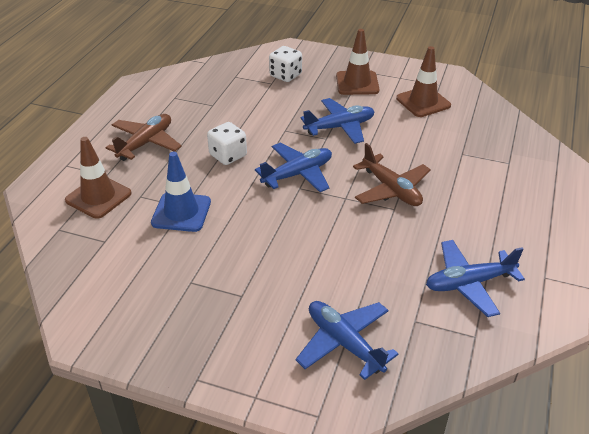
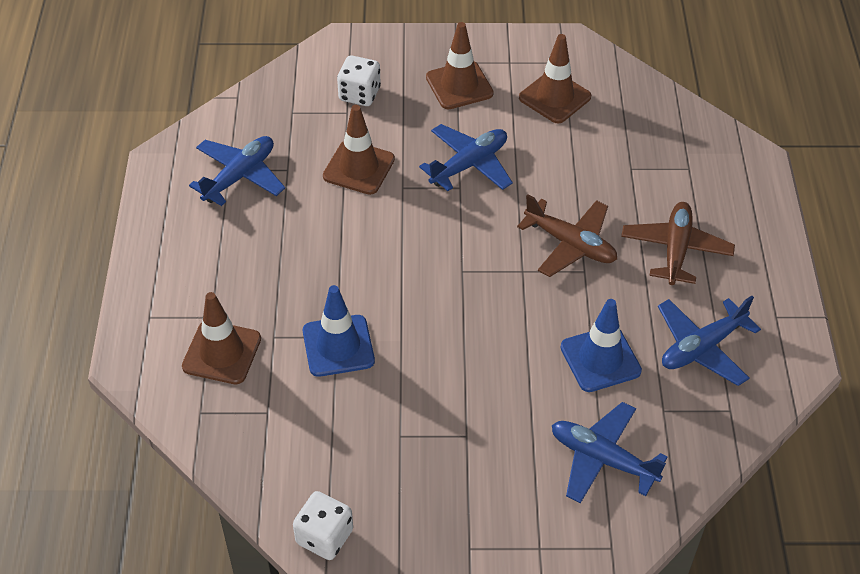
camera: 20 degrees left, 10 degrees up
brown plane [106,114,182,161] -> brown plane moved to [621,202,735,285]
white dice [207,122,247,165] -> white dice moved to [293,491,353,560]
blue plane [255,143,332,192] -> blue plane moved to [189,136,285,206]
none -> brown traffic cone [323,105,395,195]
none -> blue traffic cone [560,299,642,392]

